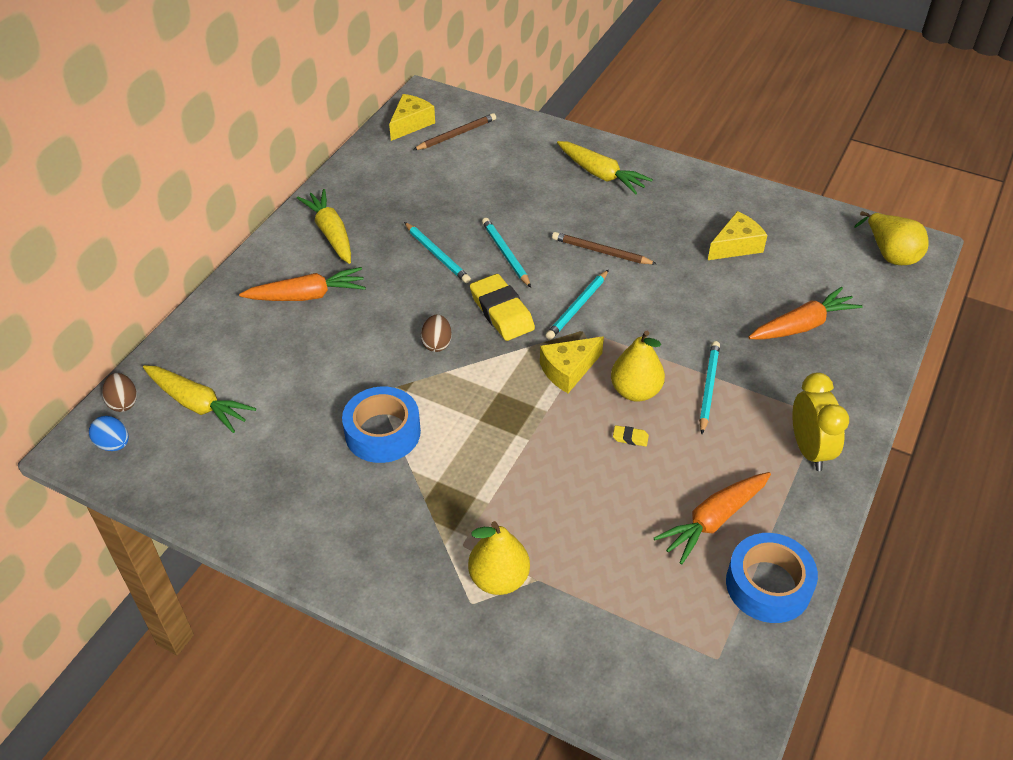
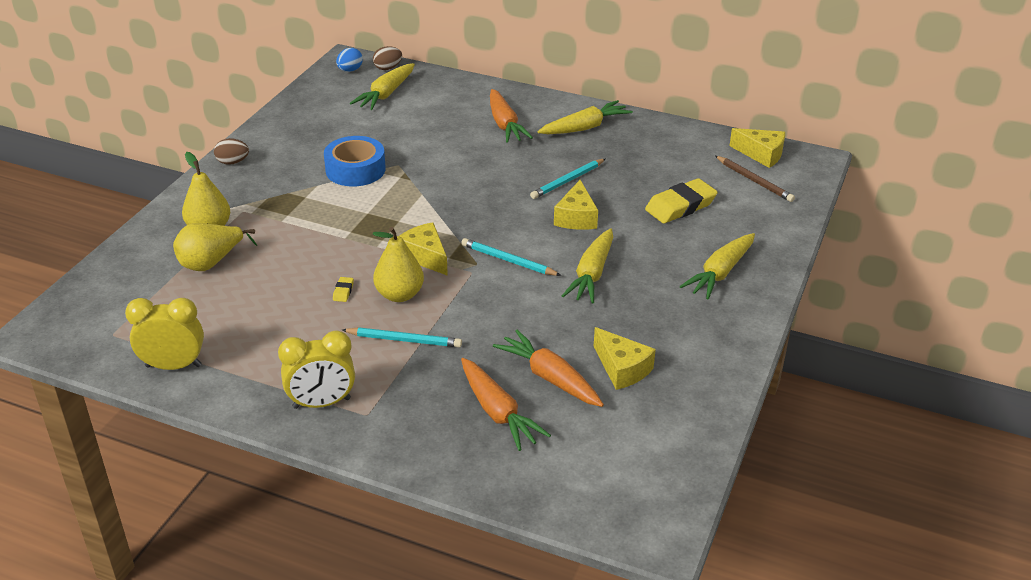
camera: 85 degrees right, 10 degrees down
brown egg [421,314,452,352] -> brown egg moved to [214,138,249,165]
yellow eraser [470,274,535,341] -> yellow eraser moved to [645,178,718,223]
turquoise pencil [482,218,531,287] -> yellow cheese [554,180,598,230]
brown pencil [552,232,657,264] -> yellow carrot [562,228,613,303]
orange carrot [654,472,771,564] -> orange carrot moved to [493,330,604,407]
blue tape [726,533,818,623] -> yellow clock [125,298,204,370]
yellow pear [854,211,929,265] -> yellow pear moved to [173,223,257,271]

